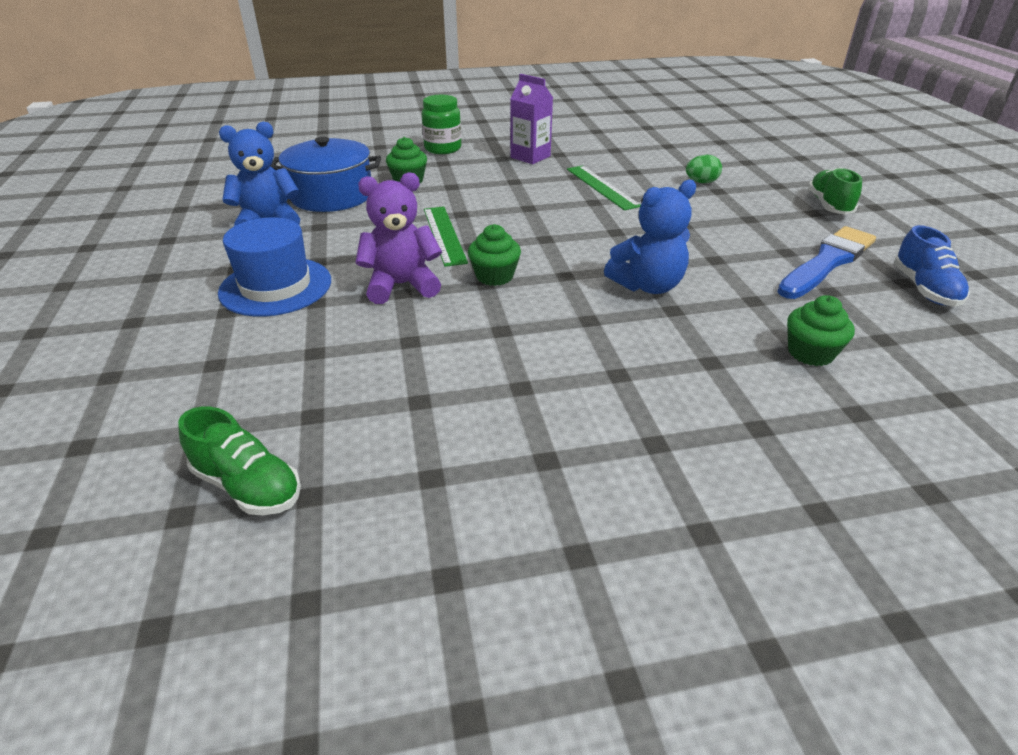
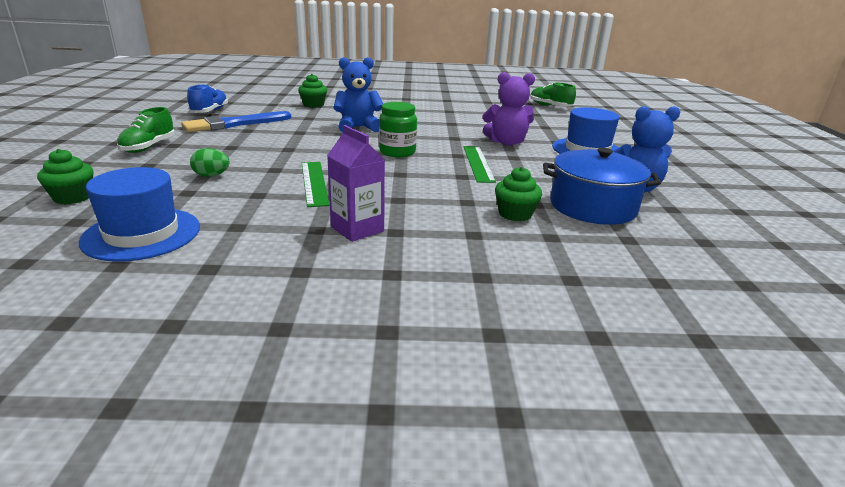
camera: 170 degrees left, 10 degrees down
green jar [422,95,461,154] -> green jar moved to [379,102,417,157]
green cupcake [468,224,521,286] -> green cupcake moved to [37,149,93,204]
none -> blue hat [79,167,200,262]

